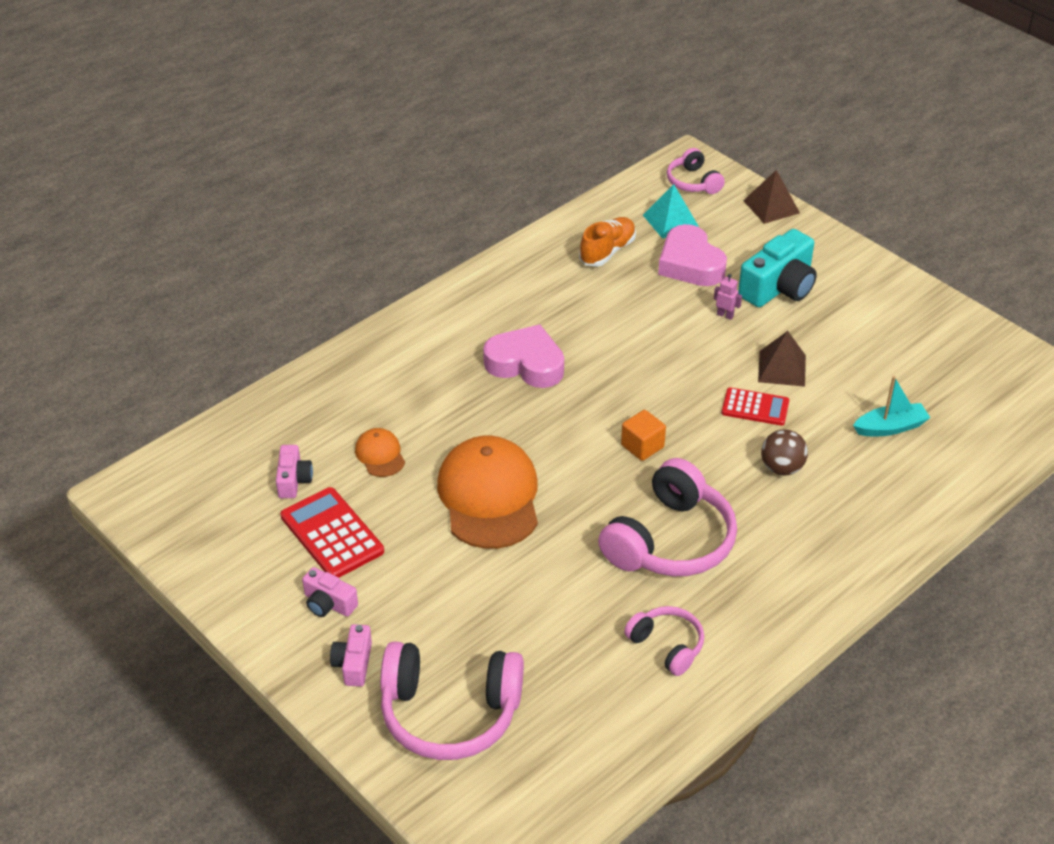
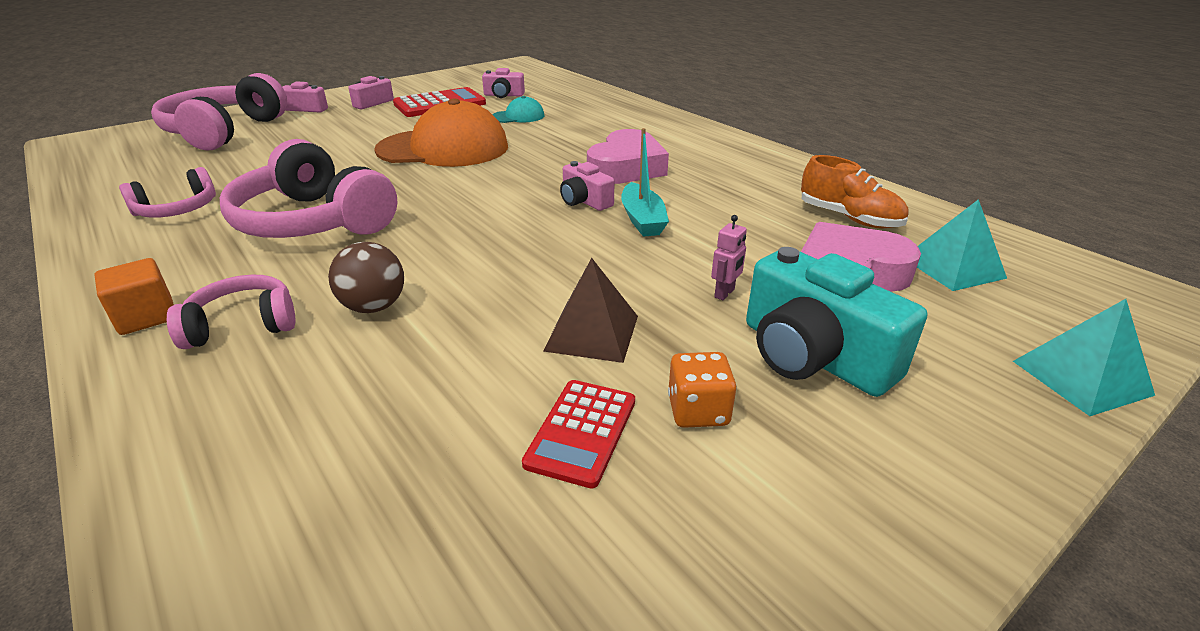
camera: 95 degrees right, 10 degrees down
orange cap [355,428,405,477] -> turquoise cap [492,96,545,123]
orange cube [621,410,666,461] -> orange cube moved to [94,258,174,335]
pink headphones [667,148,725,194] -> pink headphones moved to [167,275,295,349]
red calculator [722,387,789,426] -> red calculator moved to [522,380,635,489]
brown pyramid [743,170,800,224] -> turquoise pyramid [1013,299,1155,416]
turquoise boat [853,376,930,436] -> turquoise boat moved to [621,128,669,237]
none -> pink camera [560,161,614,211]
none -> orange dice [668,352,737,428]

